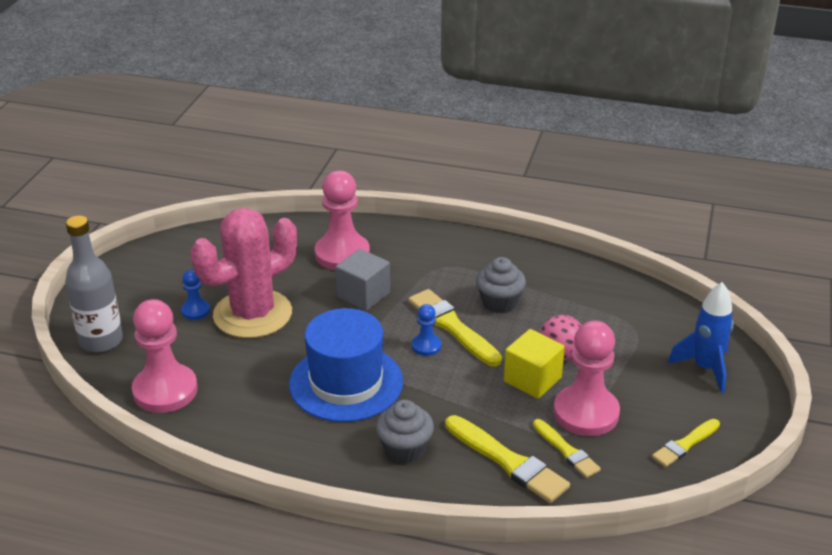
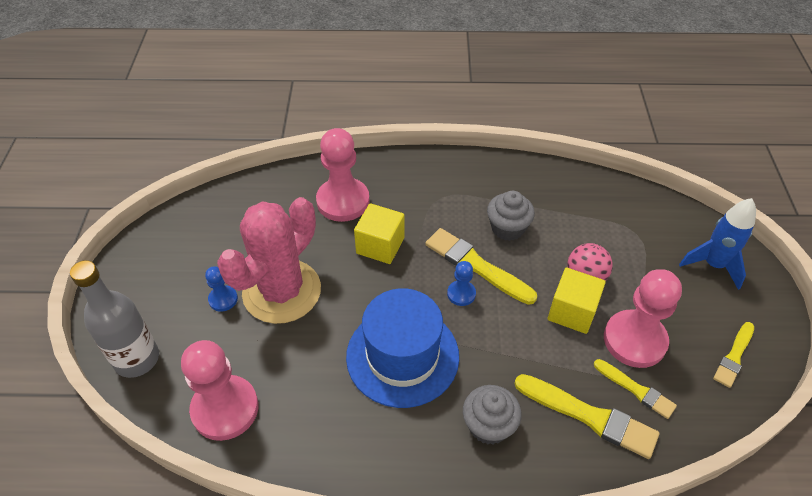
camera: 15 degrees left, 15 degrees up
grey cube [335,249,390,311] -> yellow cube [354,203,405,264]

